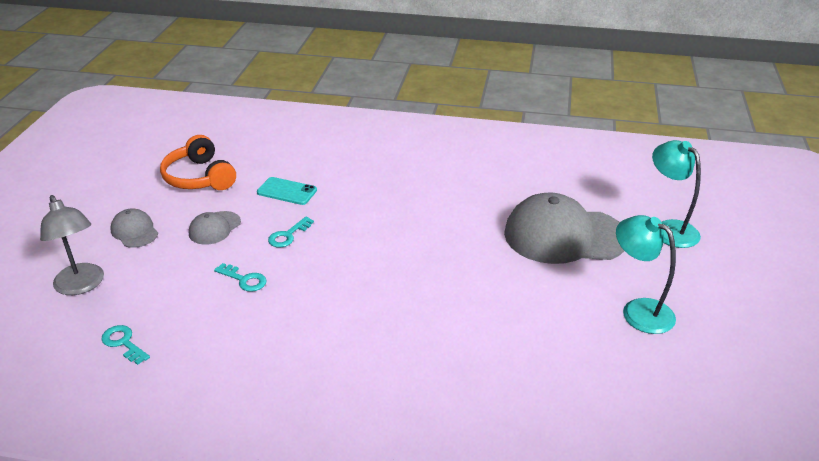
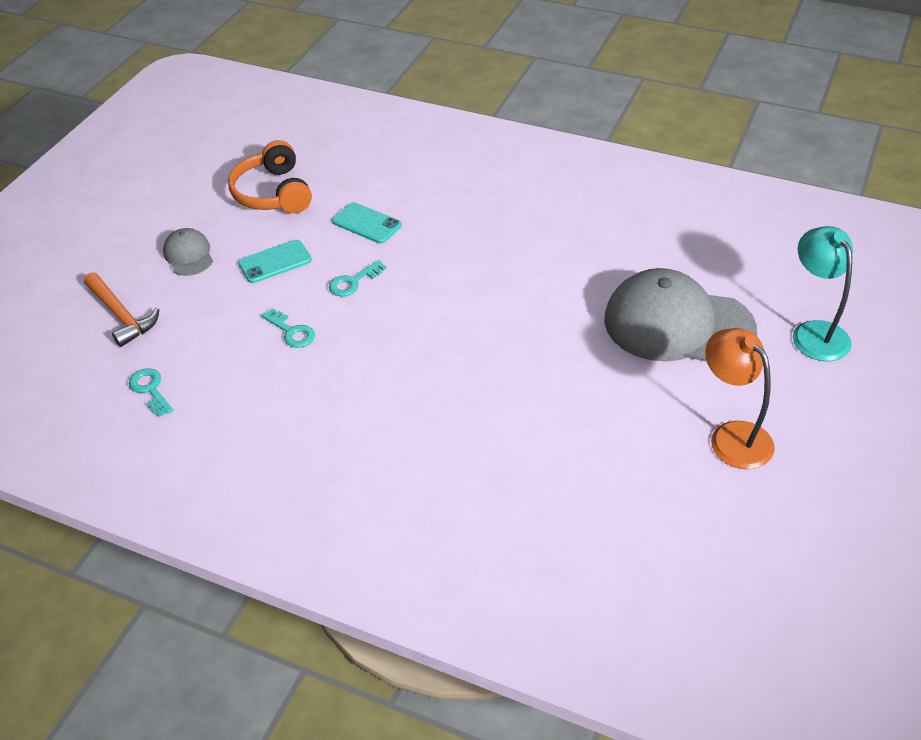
camera: 15 degrees right, 10 degrees up
grey lamp [40,195,104,295] -> orange hammer [84,272,160,347]
grey cap [189,211,241,245] -> turquoise phone [238,240,312,283]
turquoise lamp [616,215,676,334] -> orange lamp [705,328,775,469]

